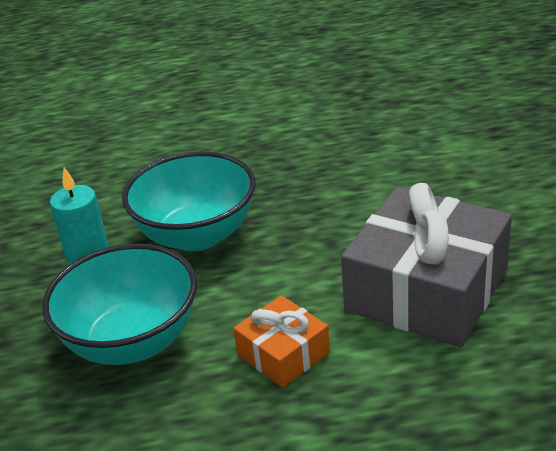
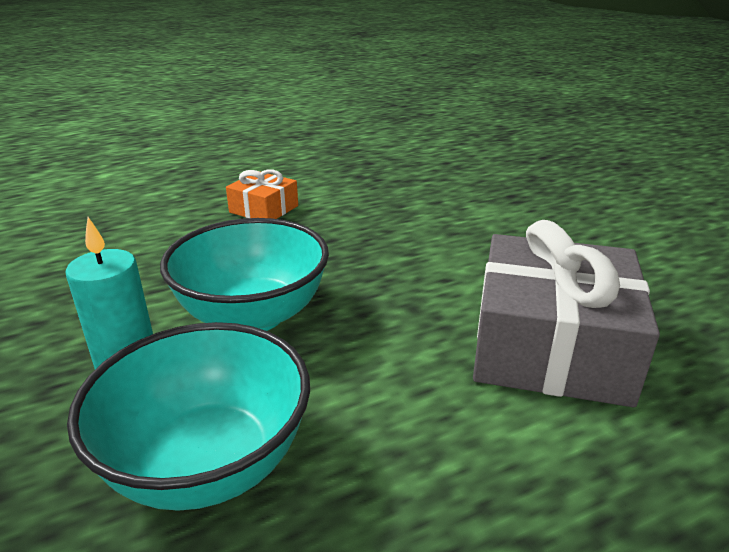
camera: 20 degrees left, 5 degrees down
orange gift [233,295,330,388] -> orange gift moved to [226,170,298,219]

